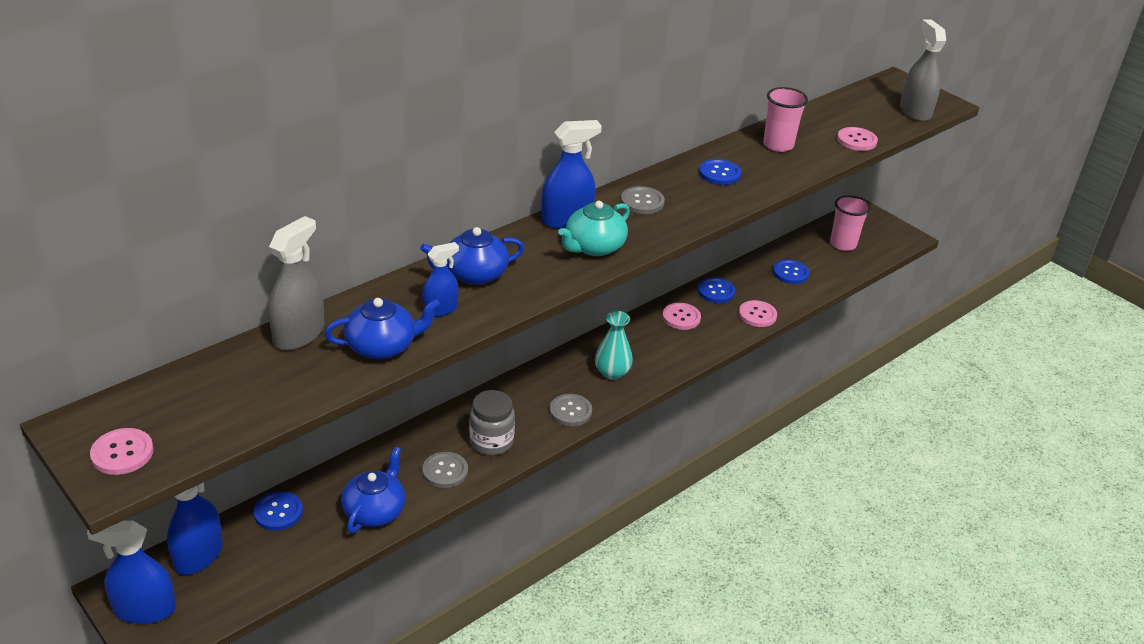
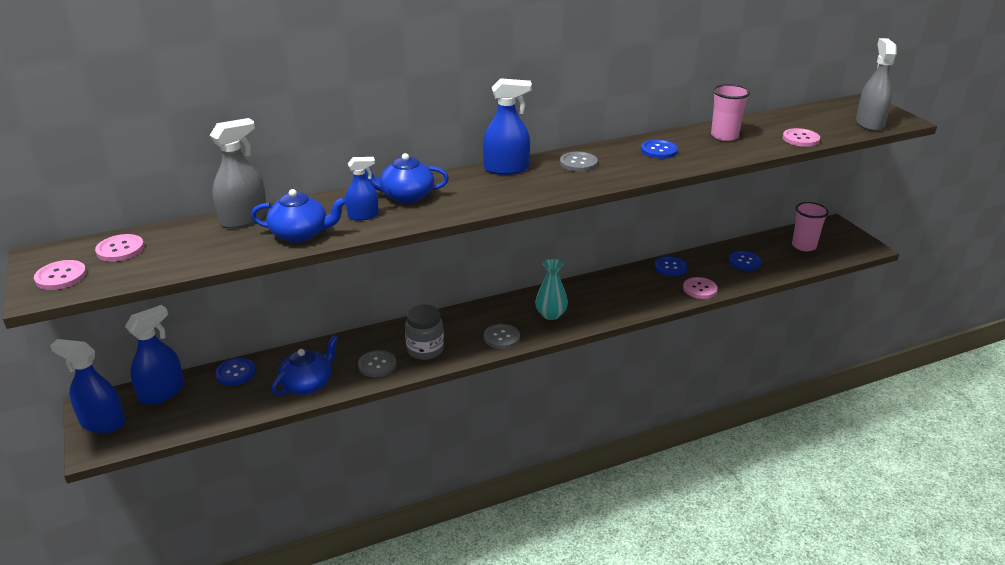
camera: 20 degrees right, 5 degrees down
turquoise teapot [558,201,630,256] -> none
pink button [662,303,701,330] -> pink button moved to [95,234,144,262]

